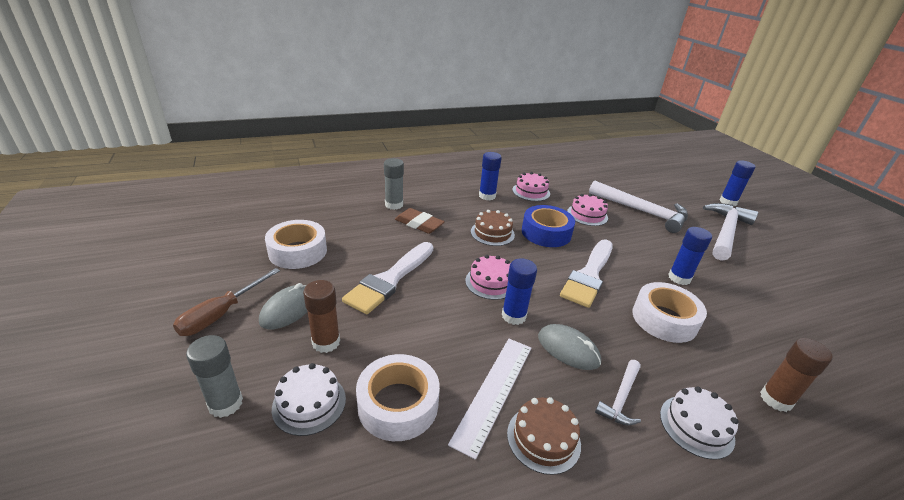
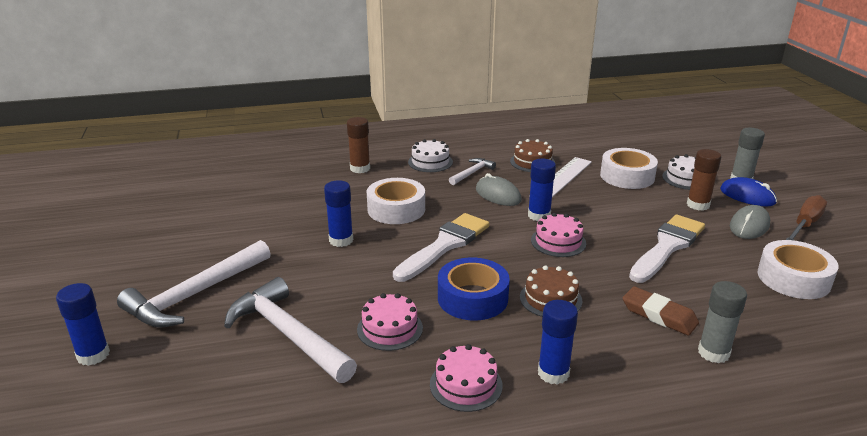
camera: 170 degrees left, 5 degrees down
none -> blue mouse [720,177,777,206]

